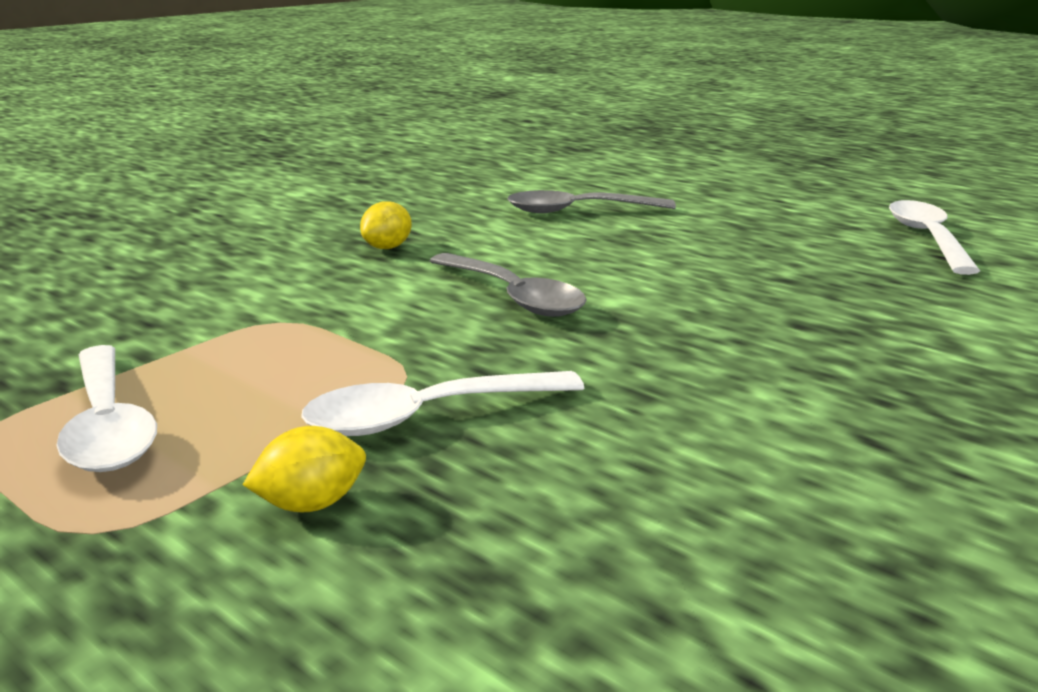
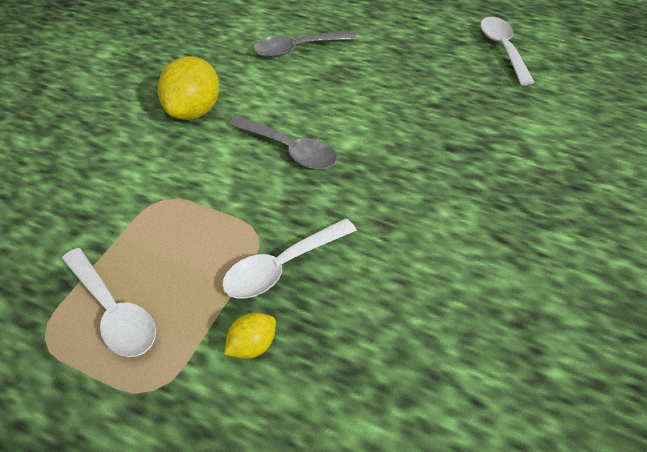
camera: 15 degrees left, 25 degrees up
yellow lemon [360,201,412,249] -> yellow lemon [158,56,219,120], size x1.90

